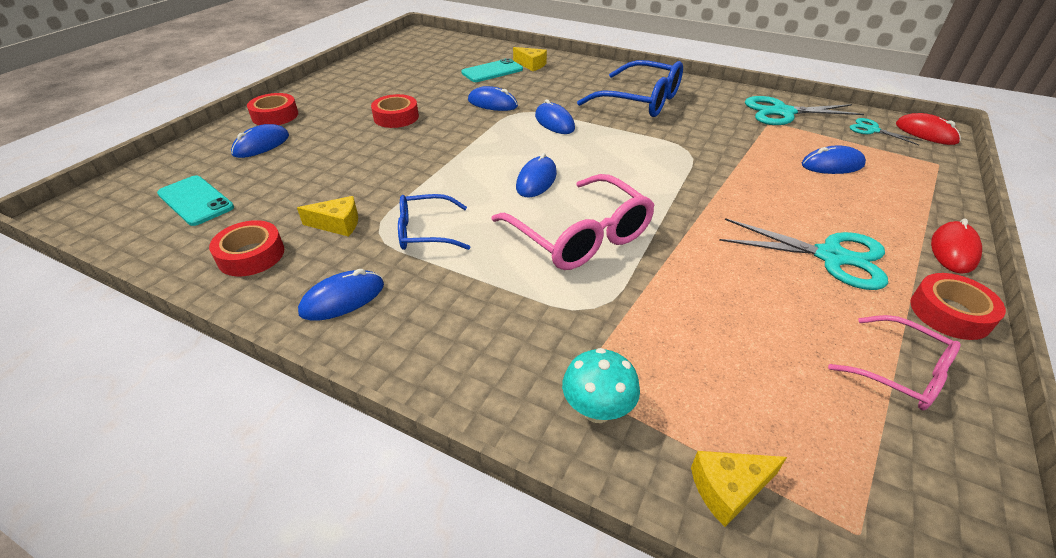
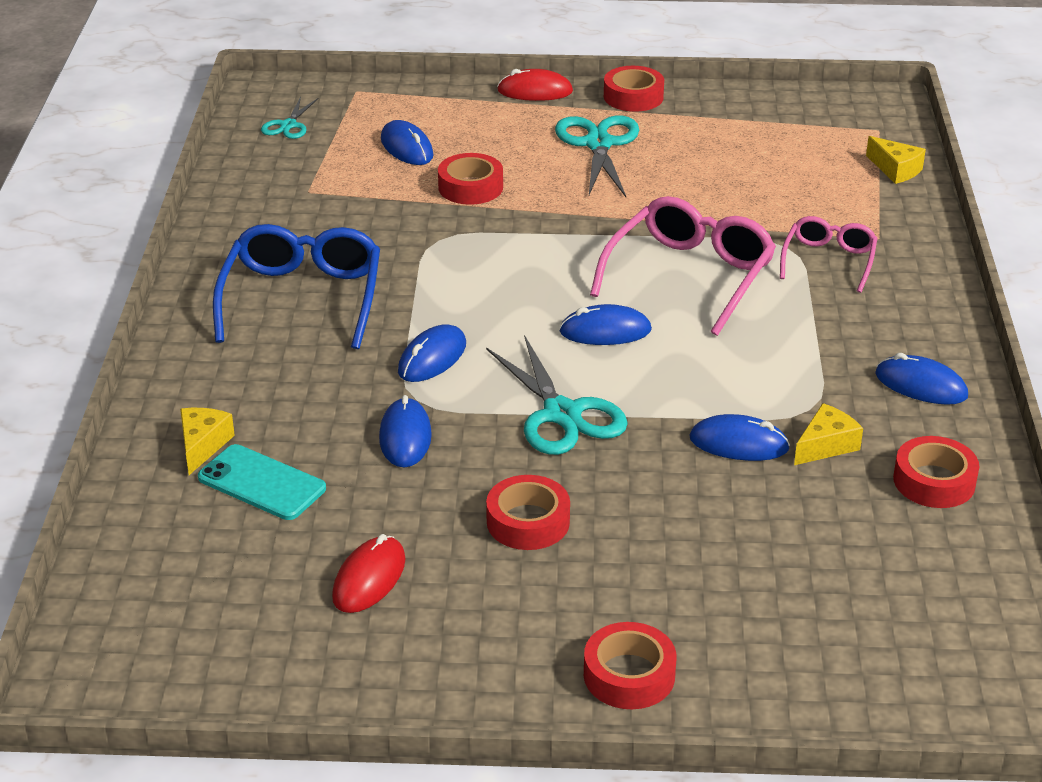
camera: 115 degrees left, 5 degrees down
turquoise phone [157,176,234,226] -> none
blue mouse [231,124,289,158] -> blue mouse moved to [689,414,790,461]
yellow cheese [297,196,358,237] -> yellow cheese turned 75 degrees clockwise [794,403,863,465]
blue glasses [398,194,470,250] -> none
turquoise mushroom [562,348,640,423] -> none
turquoise scissors [745,96,864,125] -> turquoise scissors moved to [486,335,628,455]
pink glasses [828,315,961,410] -> pink glasses moved to [780,216,878,293]
red mouse [896,113,961,145] -> red mouse moved to [332,534,405,613]
none -> red tape [438,153,503,205]

